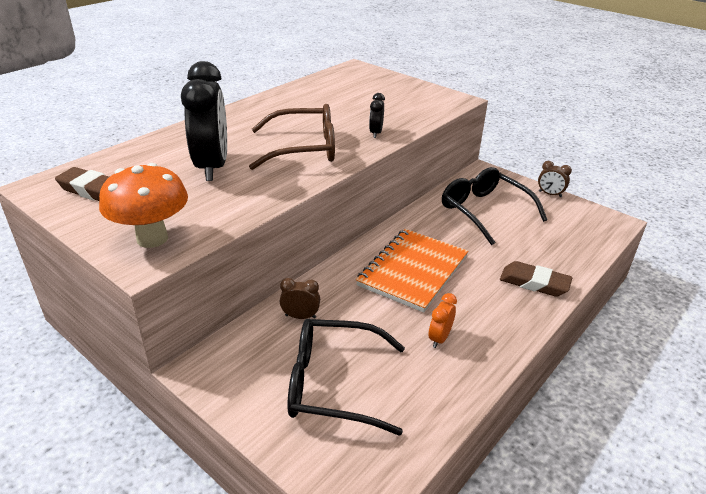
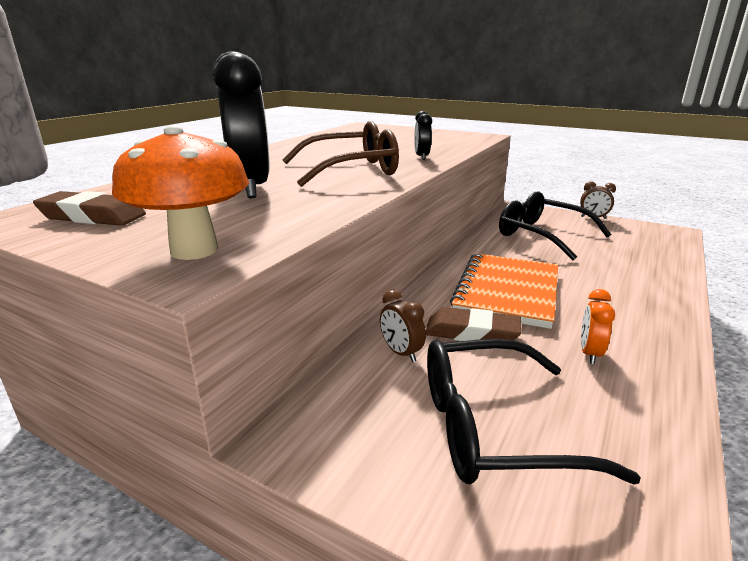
camera: 10 degrees left, 10 degrees down
brown clock [280,278,320,319] -> brown clock turned 120 degrees counterclockwise [380,290,426,362]
brown eraser [500,261,572,297] -> brown eraser moved to [426,307,522,341]

